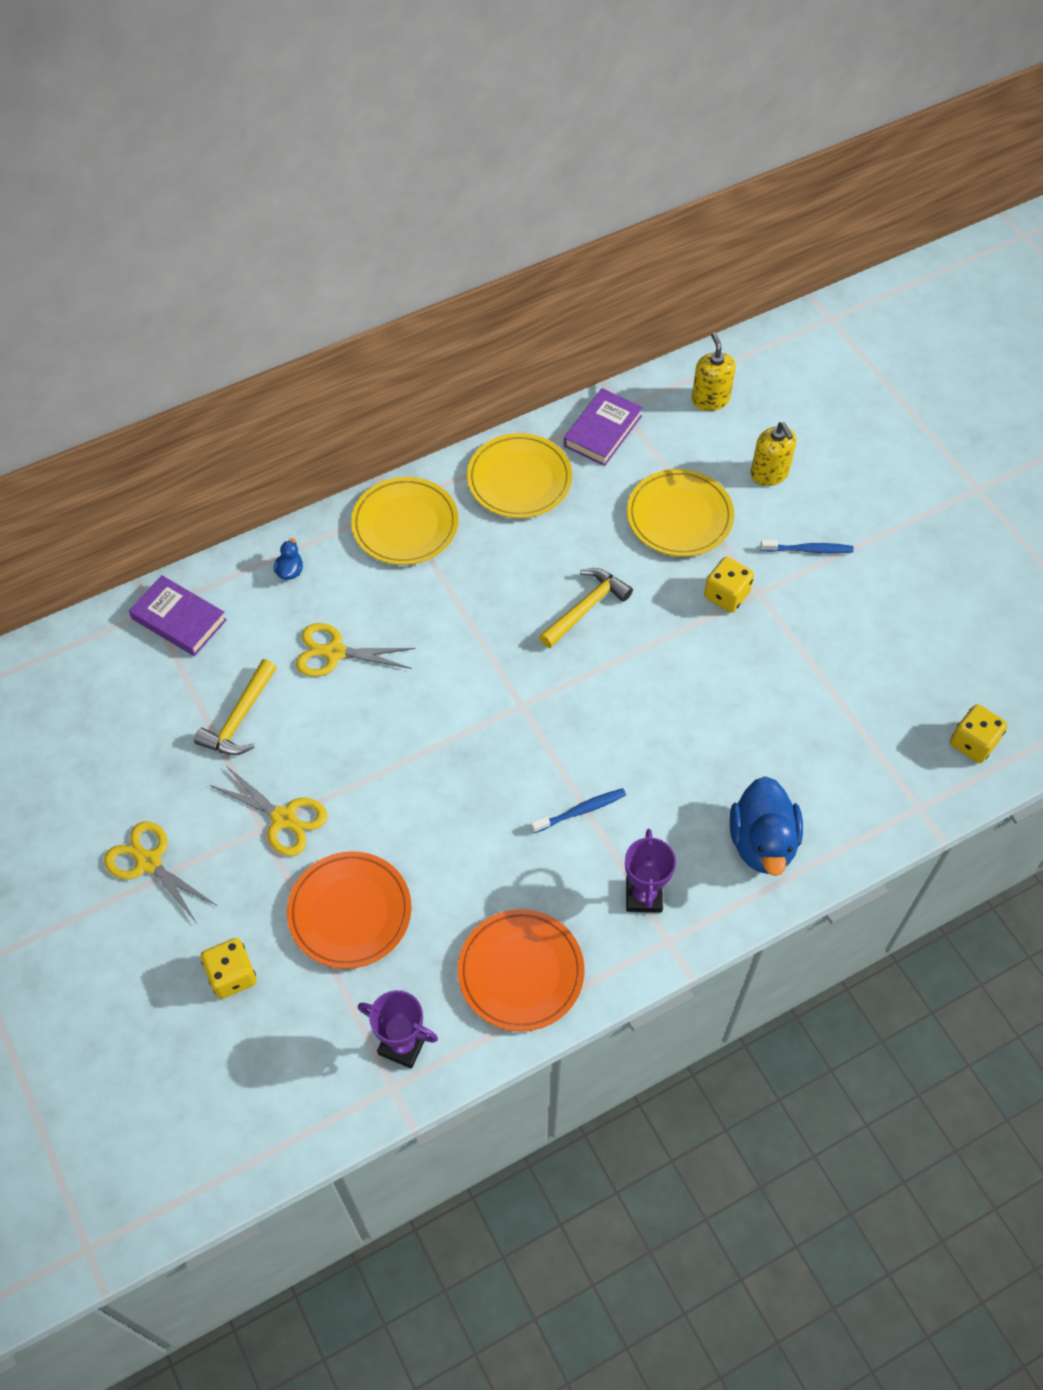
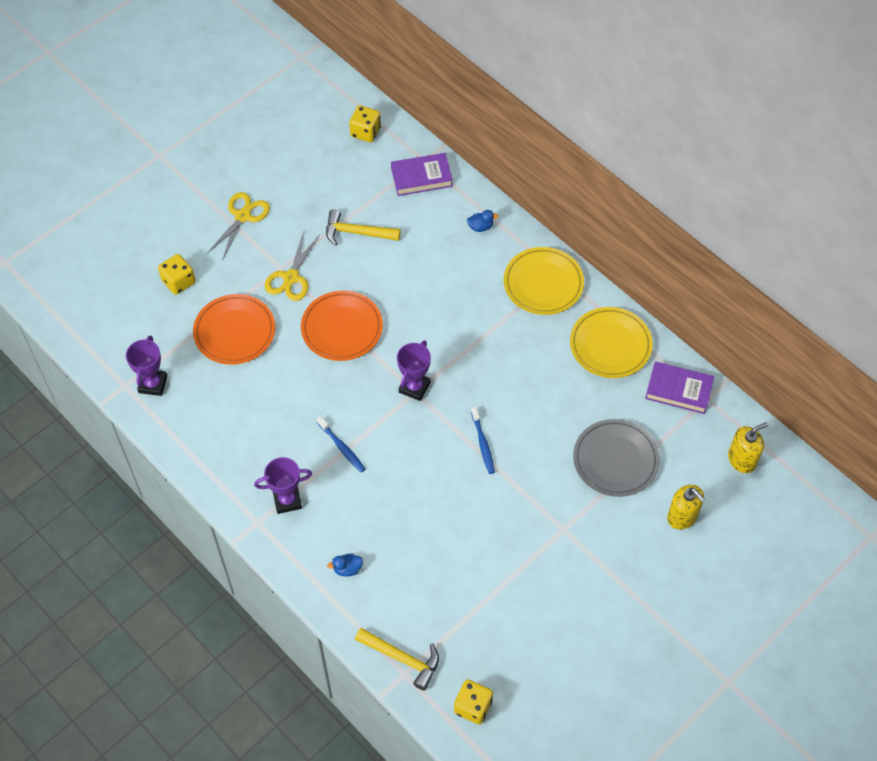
camera: 75 degrees right, 0 degrees up
purple book [129,575,227,656] -> purple book turned 60 degrees clockwise [391,153,453,196]
yellow scissors [296,623,416,677] -> none
orange plate [458,909,585,1032] -> orange plate moved to [301,291,383,361]
yellow hammer [539,568,633,648] -> yellow hammer moved to [355,628,439,691]
yellow plate [627,469,734,557] -> grey plate [573,419,660,497]
yellow dice [704,557,754,613] -> yellow dice moved to [349,105,381,142]
blue duck [730,776,803,876] -> blue duck [327,553,363,577], size x0.43
yellow soap dispenser [750,422,797,486] -> yellow soap dispenser turned 90 degrees counterclockwise [667,485,705,530]
blue toothbrush [760,540,854,553] -> blue toothbrush moved to [471,407,495,474]
none -> purple trophy [397,341,431,401]

